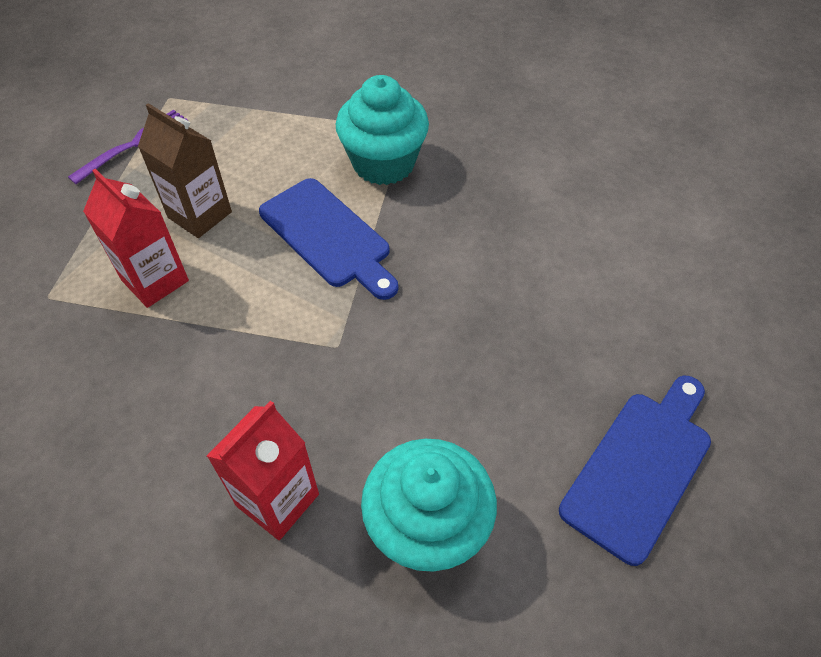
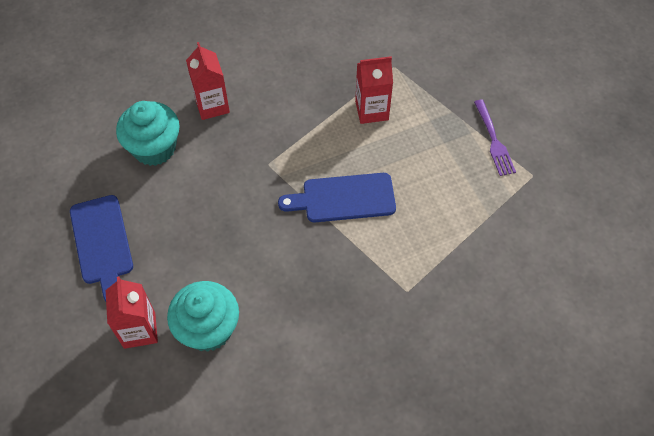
camera: 125 degrees right, 5 degrees up
brown carton [138,103,232,238] -> none
turquoise cupcake [335,75,429,185] -> turquoise cupcake moved to [167,281,239,352]
none -> red carton [106,277,158,349]

